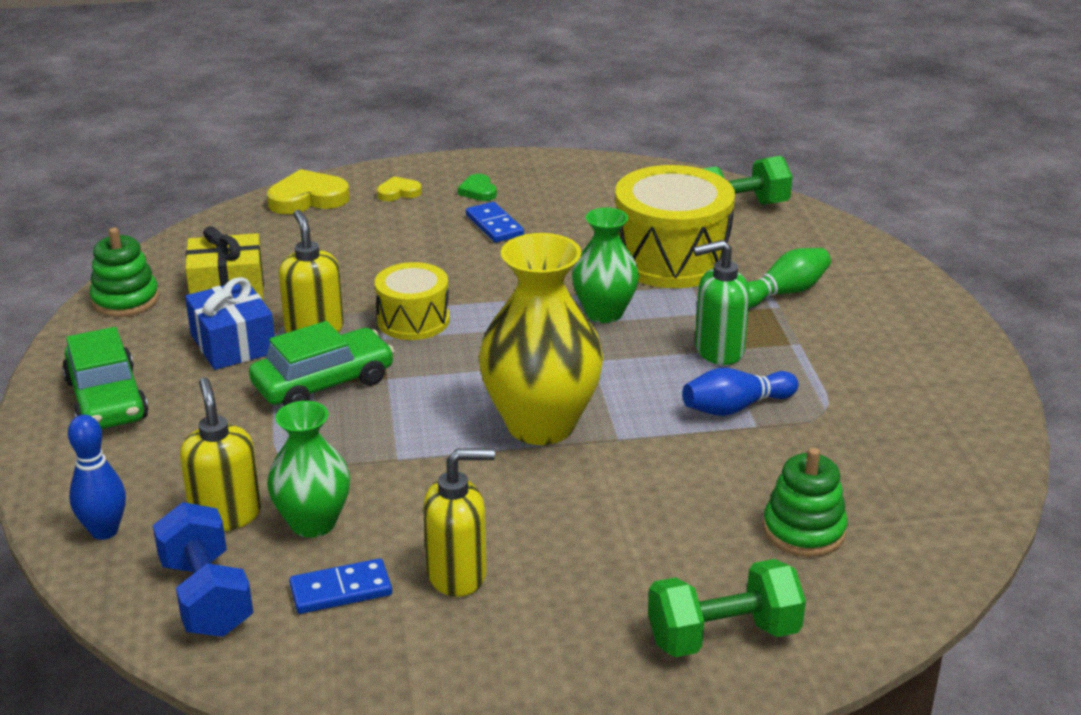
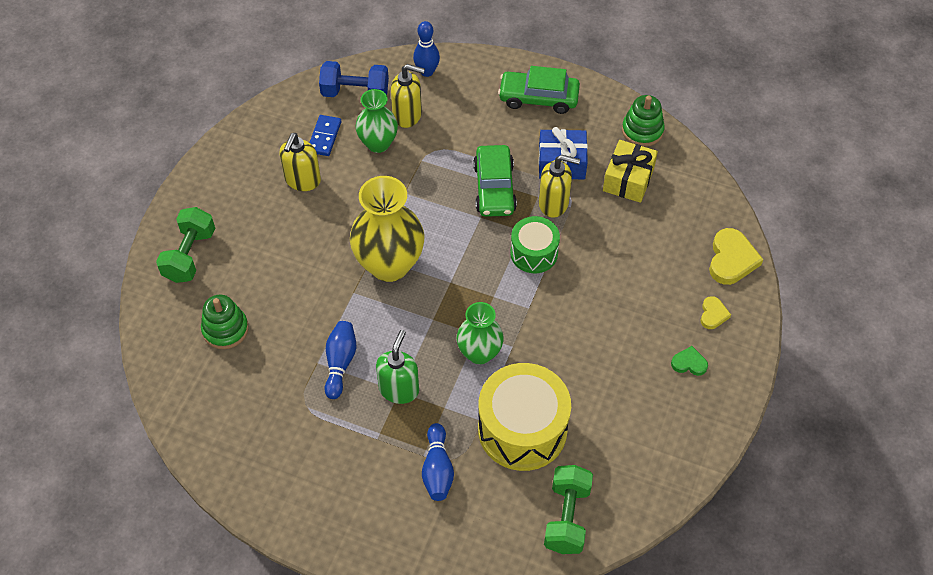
camera: 120 degrees right, 25 degrees up
yellow drum [375,262,450,340] -> green drum [510,216,560,273]
blue domino [466,202,524,243] -> none
green bowling pin [747,248,831,308] -> blue bowling pin [422,423,454,501]

